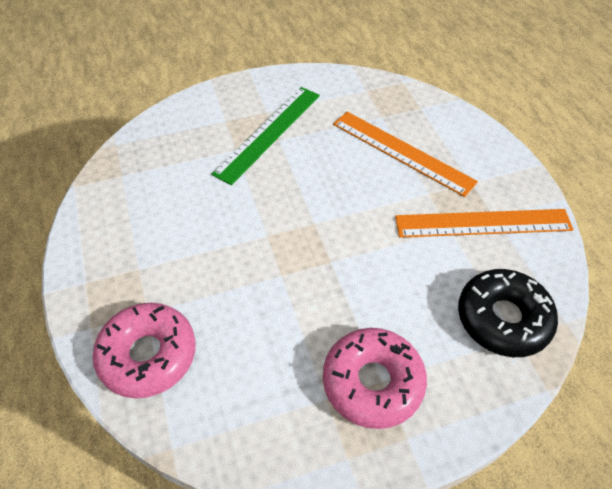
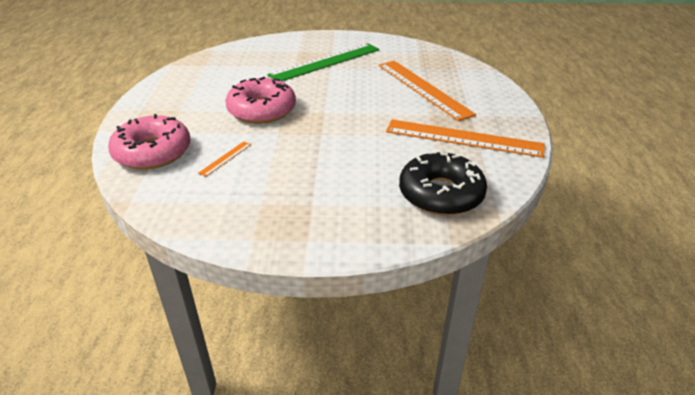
camera: 20 degrees right, 15 degrees down
pink donut [323,328,427,429] -> pink donut moved to [225,77,296,123]
none -> orange ruler [198,141,251,177]

